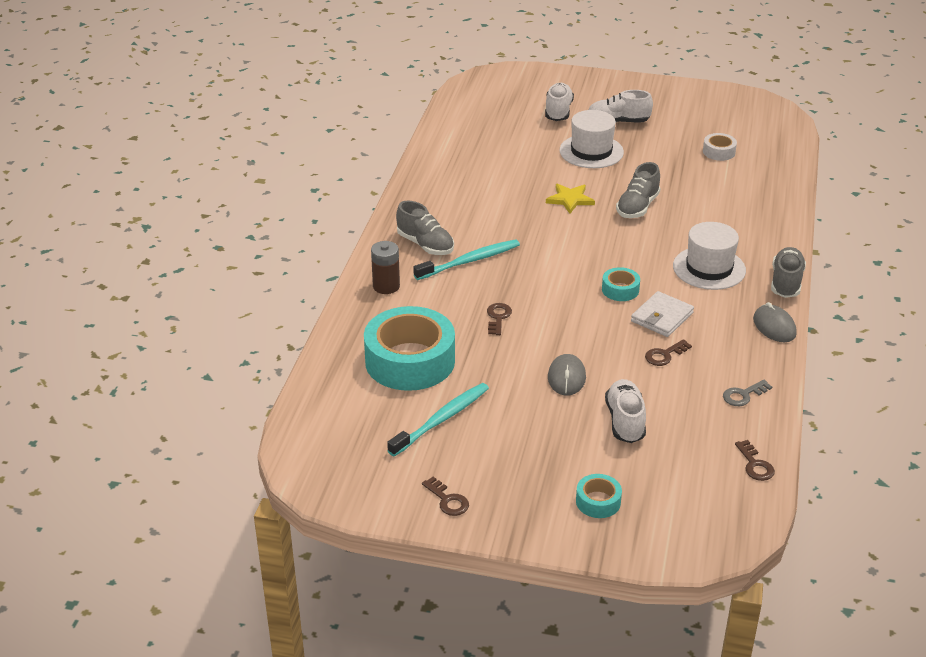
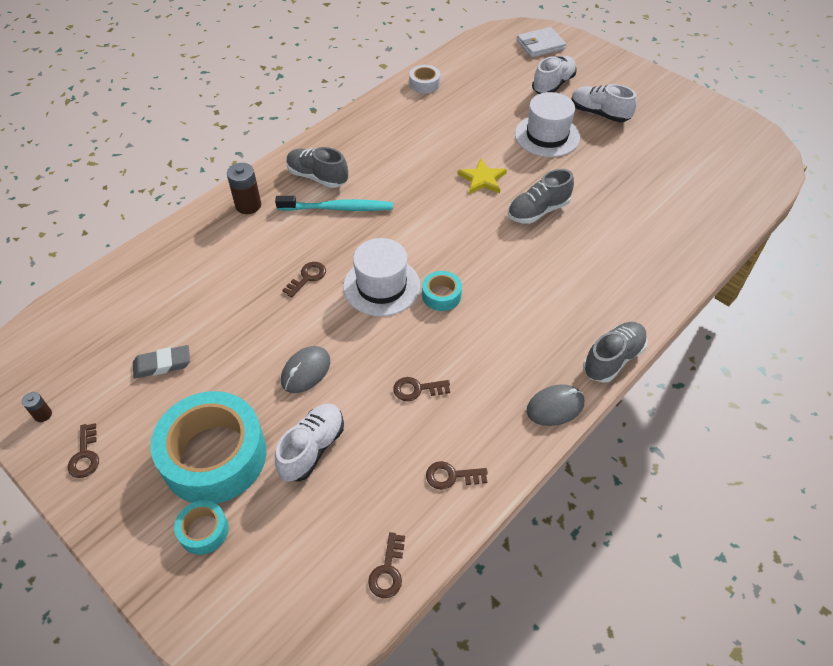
camera: 30 degrees right, 15 degrees up
turquoise tape [364,306,455,391] -> turquoise tape moved to [151,391,266,504]
turquoise toothbrush [387,383,489,457] -> grey eraser [133,345,190,379]
grey shoe [396,201,454,255] -> grey shoe turned 135 degrees clockwise [287,147,348,188]
white wallet [631,291,694,337] -> white wallet moved to [517,27,566,58]
white hat [673,222,746,290] -> white hat moved to [343,238,420,316]
white tape [703,133,737,161] -> white tape moved to [409,65,440,94]
grey key [723,380,772,406] -> brown key [426,461,488,490]
grey mouse [753,302,797,342] -> grey mouse turned 60 degrees clockwise [527,384,584,426]
none -> brown battery [22,392,52,422]

